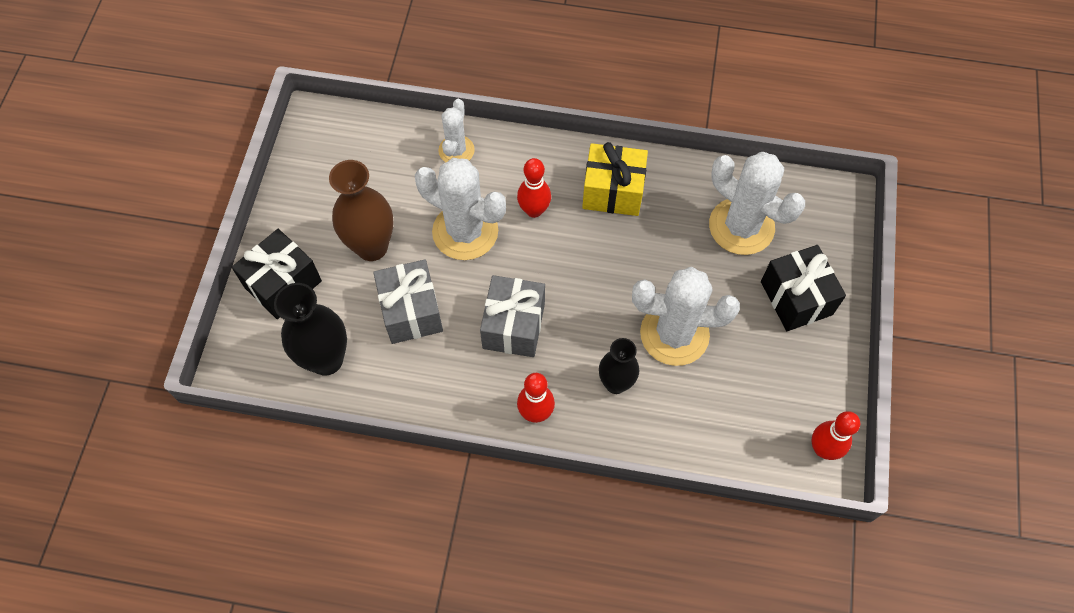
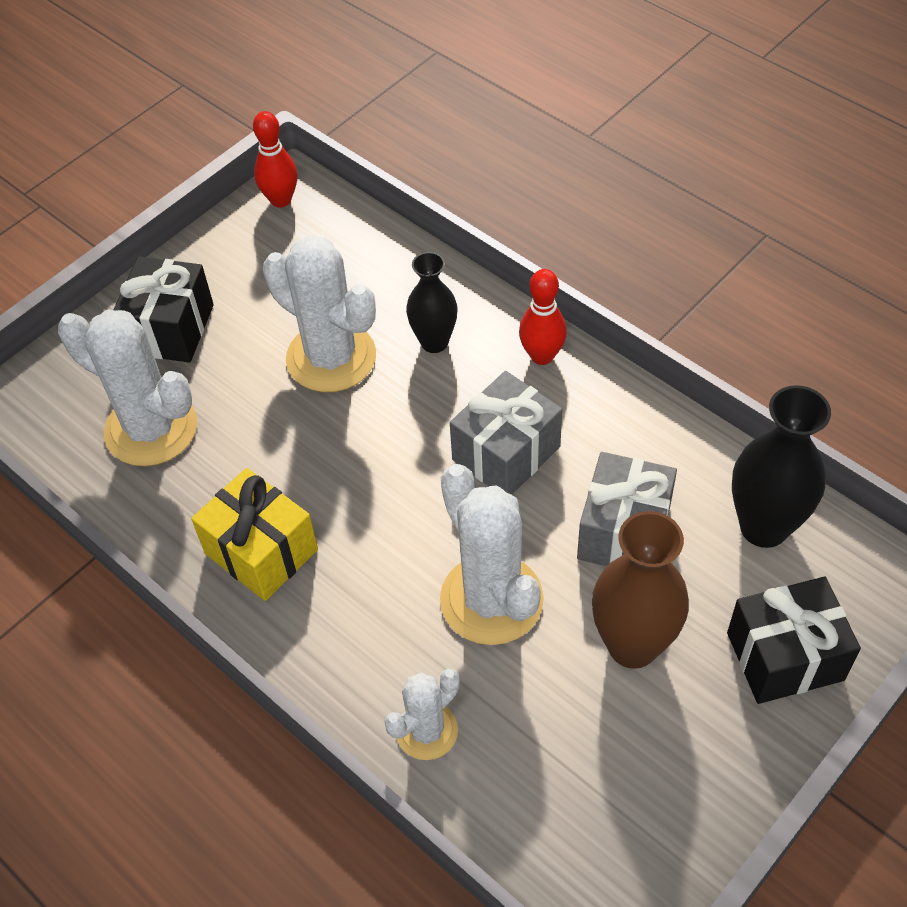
camera: 145 degrees left, 10 degrees down
red bowling pin [517,158,551,218] -> none
white cactus [709,152,805,255] -> white cactus turned 45 degrees counterclockwise [58,310,197,466]

